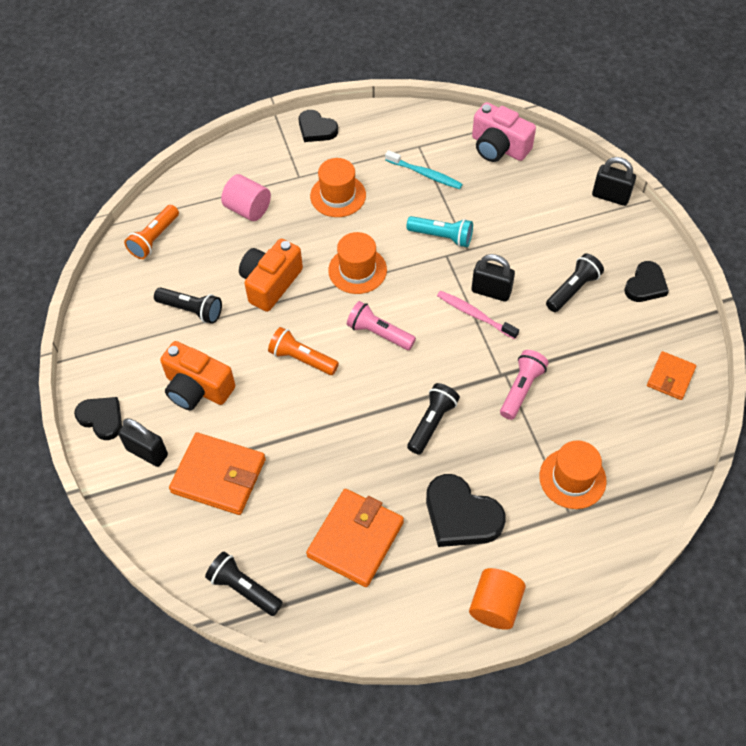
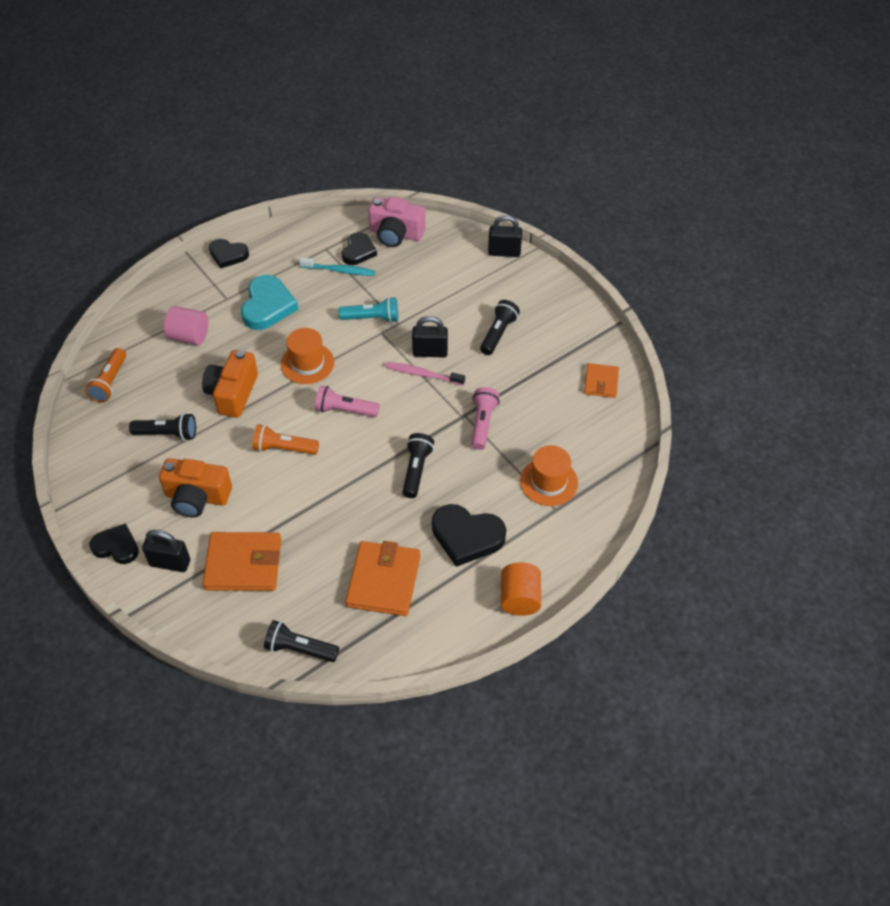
camera: 20 degrees left, 5 degrees down
orange hat [310,158,366,217] -> turquoise heart [241,275,298,330]
black heart [624,261,669,302] -> black heart moved to [342,232,377,265]

